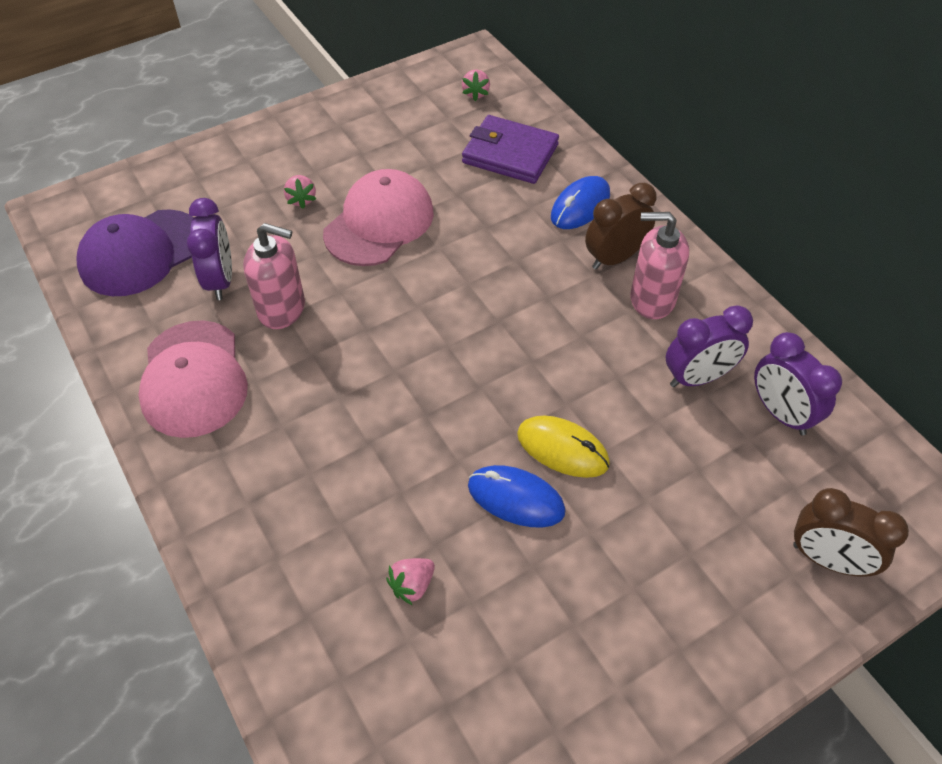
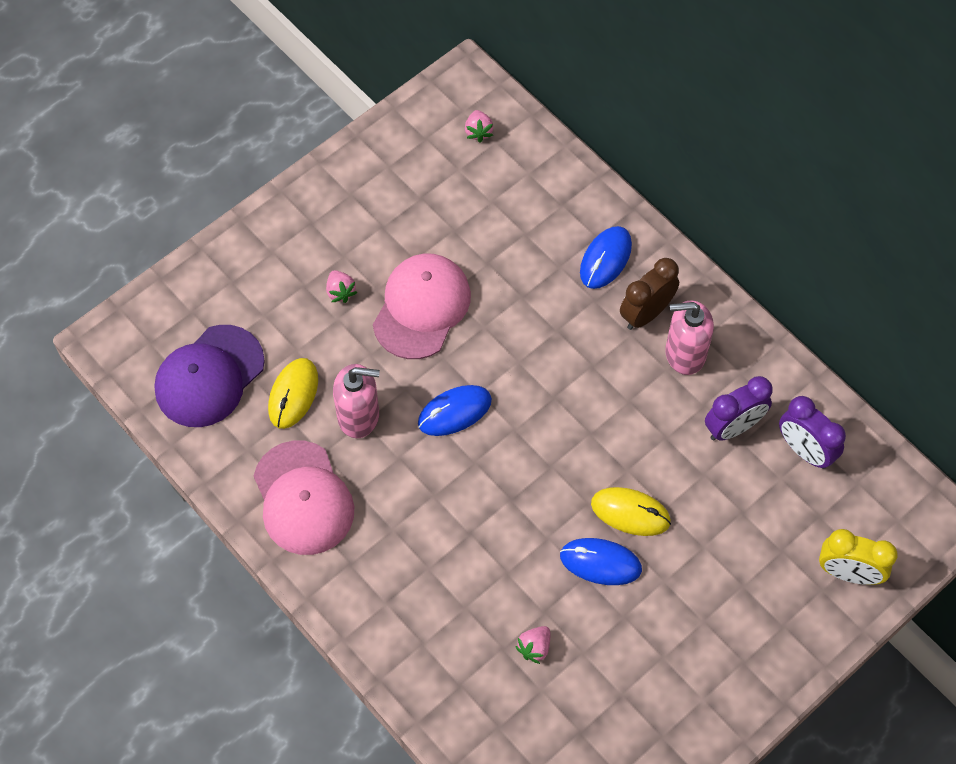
camera: 10 degrees left, 10 degrees up
purple clock [187,198,232,300] -> yellow mouse [268,358,318,429]
purple wallet [462,115,559,184] -> none
brown clock [793,488,909,577] -> yellow clock [819,529,898,585]
none -> blue mouse [418,385,492,436]

